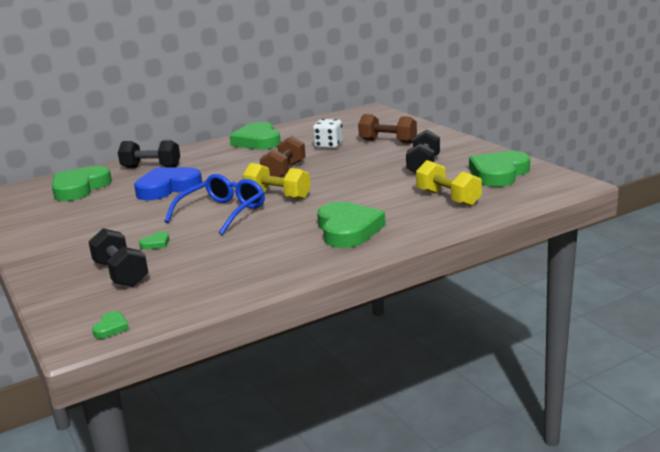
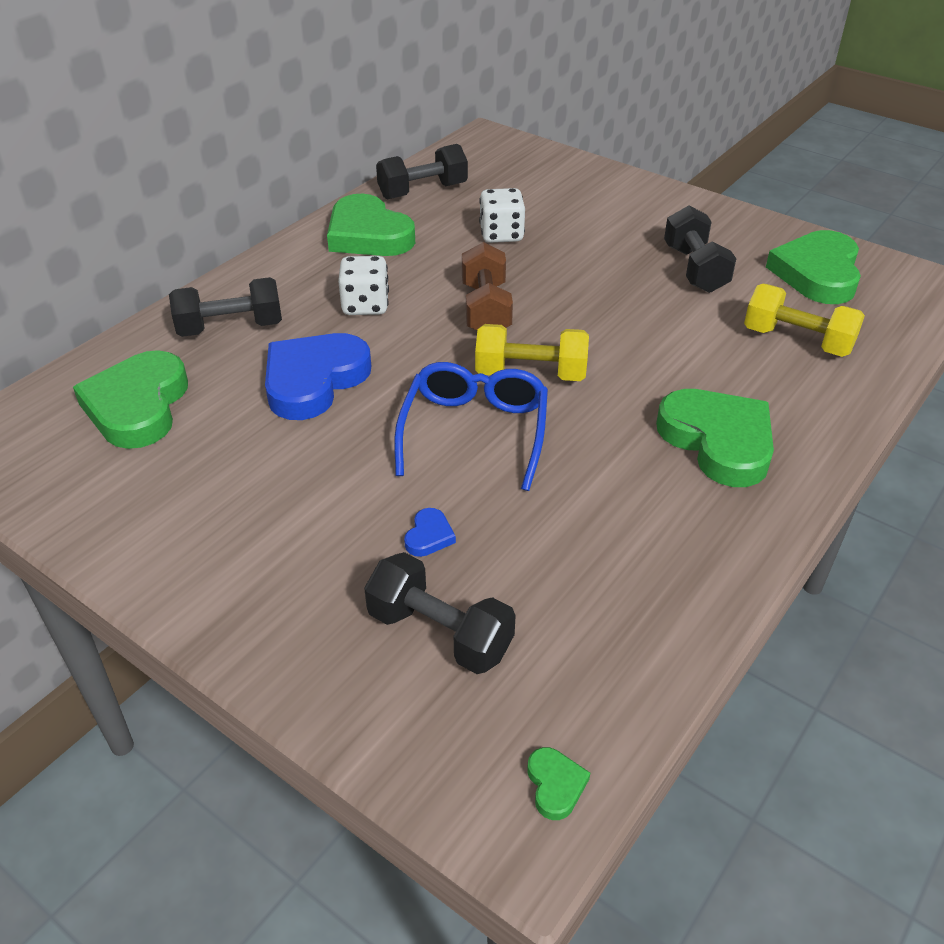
camera: 25 degrees left, 20 degrees up
green heart [139,231,170,250] -> blue heart [404,508,456,557]
brown dumbbell [358,114,417,144] -> none
none -> white dice [338,256,389,315]
none -> black dumbbell [376,144,468,199]

